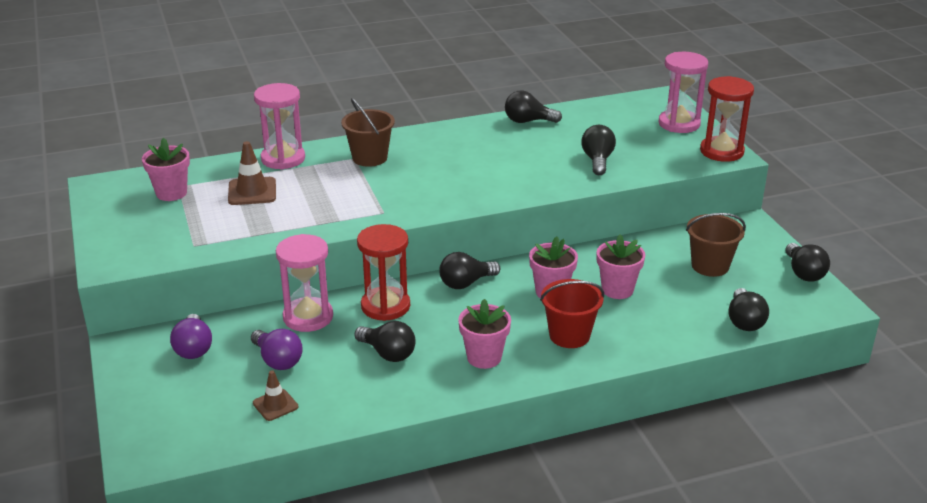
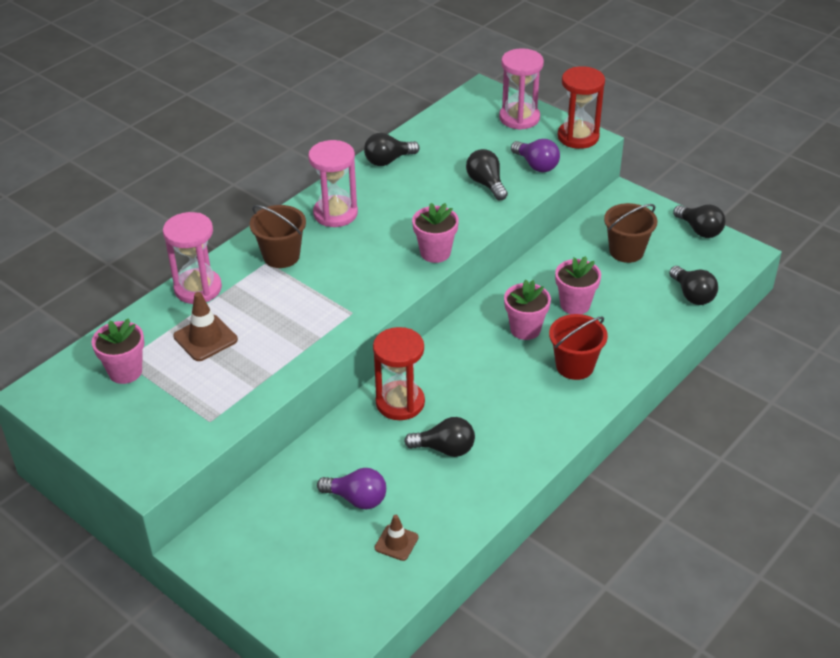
camera: 30 degrees left, 10 degrees up
purple light bulb [170,314,212,359] -> purple light bulb moved to [511,139,560,172]
pink hourglass [276,234,333,332] -> pink hourglass moved to [308,140,358,227]
black light bulb [439,252,501,289] -> none
pink flower pot [458,299,511,369] -> pink flower pot moved to [412,203,459,263]

